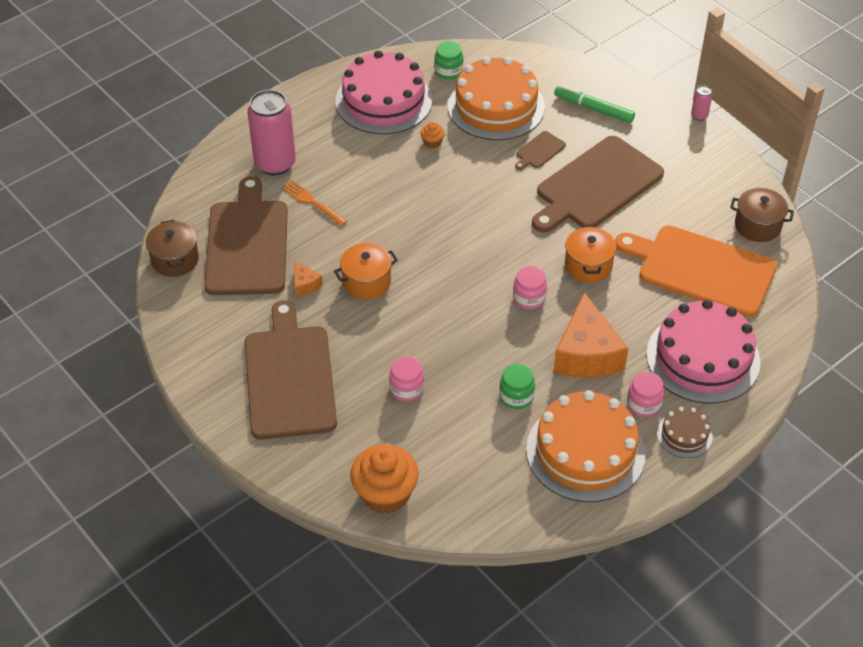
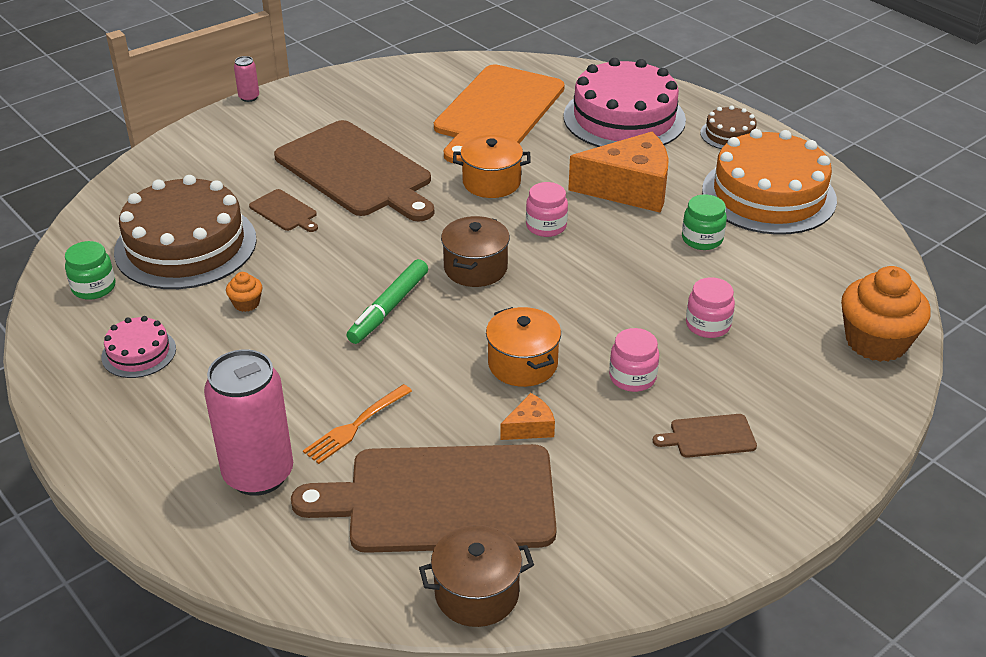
camera: 90 degrees left, 10 degrees down
brown cutting board [245,300,337,440] -> brown cutting board [653,414,757,458], size x0.41
pink cake [335,50,432,134] -> pink cake [101,316,176,378], size x0.47
orange cake [448,57,545,140] -> brown cake [114,175,257,289]
green marker [554,85,635,123] -> green marker moved to [347,259,428,344]
pink jar [627,371,664,417] -> pink jar moved to [609,328,659,392]
brown pot [730,188,794,242] -> brown pot moved to [441,216,510,287]

